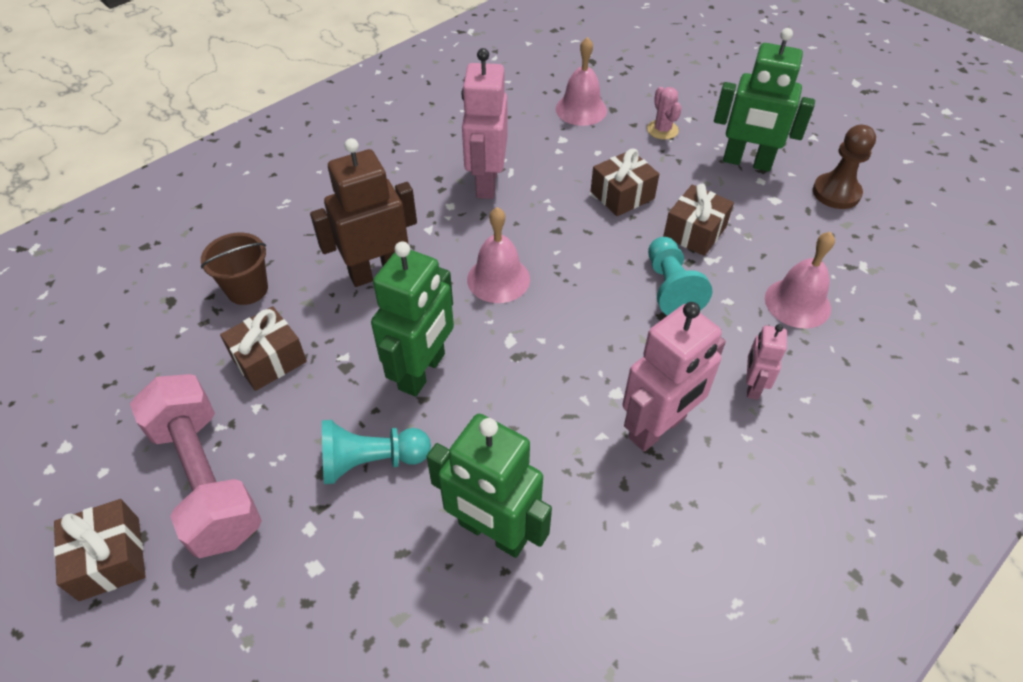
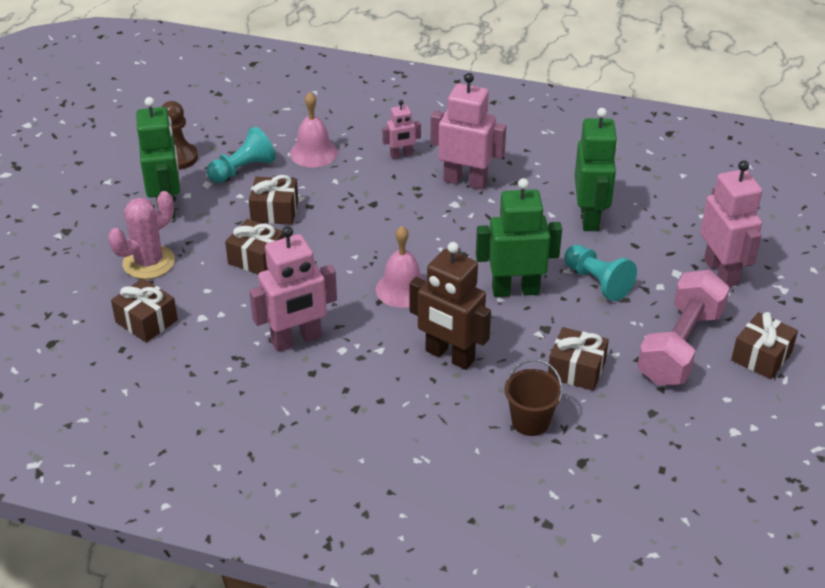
camera: 120 degrees left, 10 degrees down
pink bell [556,37,607,126] -> brown gift [111,278,178,343]
pink cactus [647,87,682,140] -> pink cactus [108,191,175,279], size x1.66
turquoise pawn [648,237,712,316] -> turquoise pawn moved to [207,127,276,183]
none -> pink robot [700,160,762,287]

